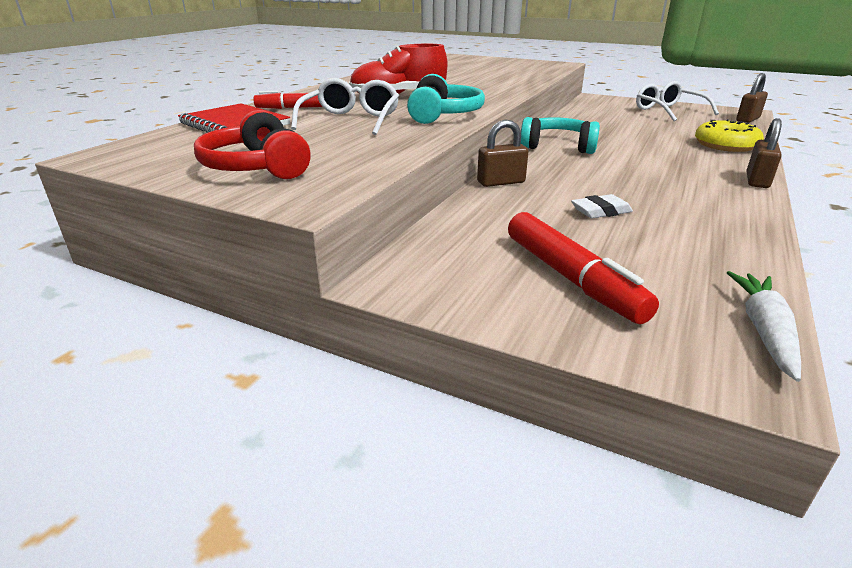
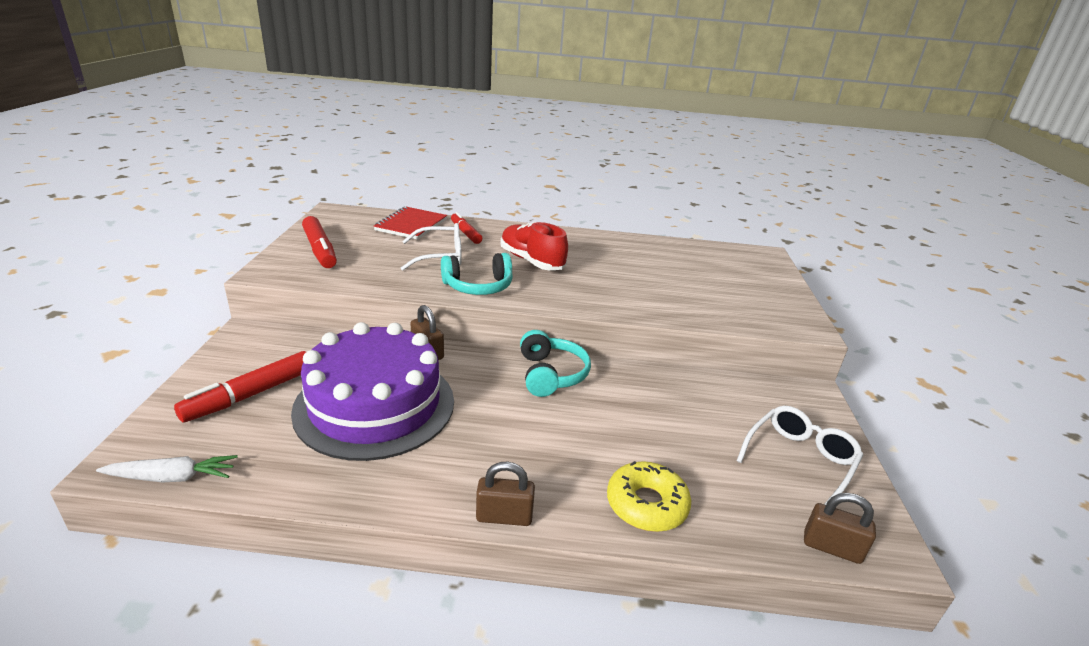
camera: 65 degrees right, 0 degrees up
red headphones [194,110,311,179] -> red marker [302,216,337,268]
white eraser [571,194,633,219] -> purple cake [291,322,454,461]

